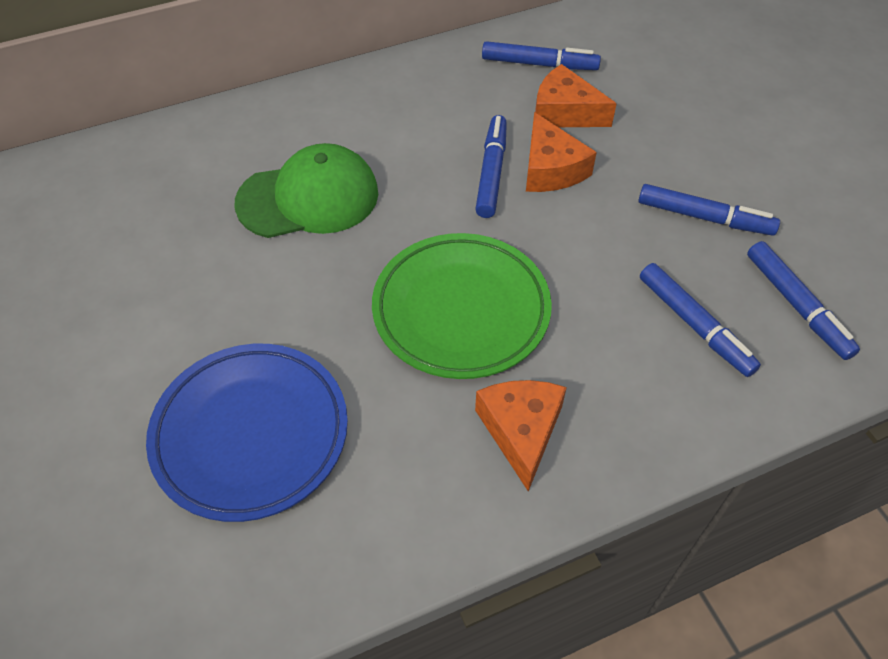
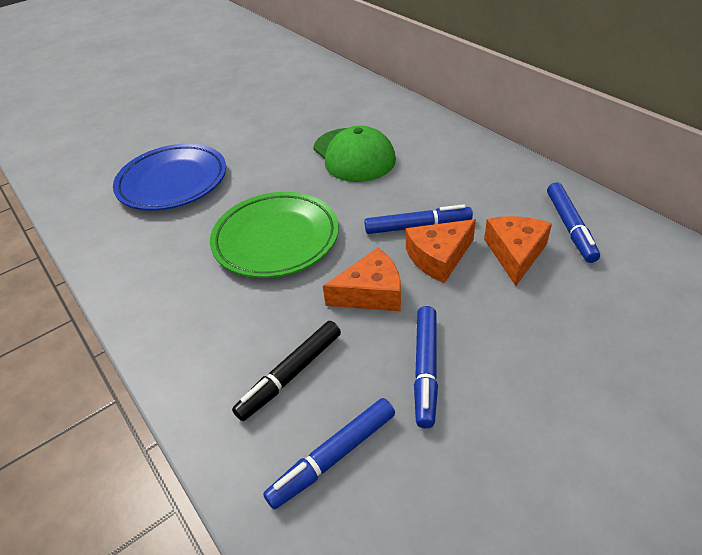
camera: 80 degrees right, 10 degrees down
orange cheese [475,380,567,491] -> orange cheese moved to [323,248,401,311]
blue marker [640,263,761,377] -> black marker [232,321,341,421]

